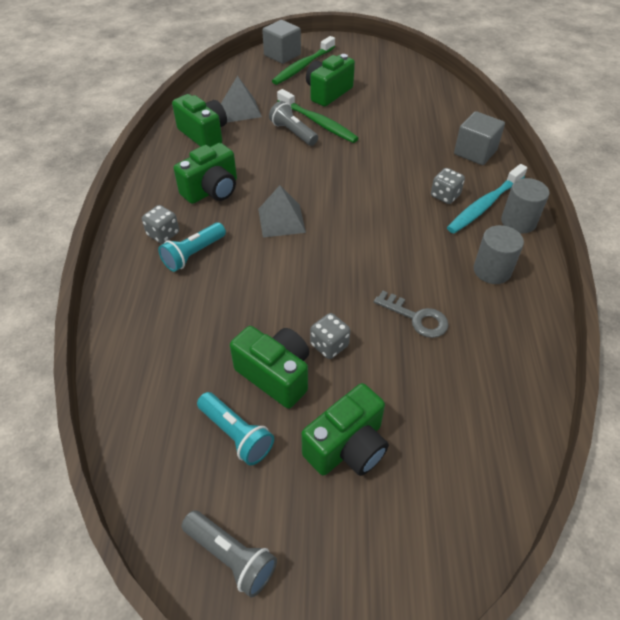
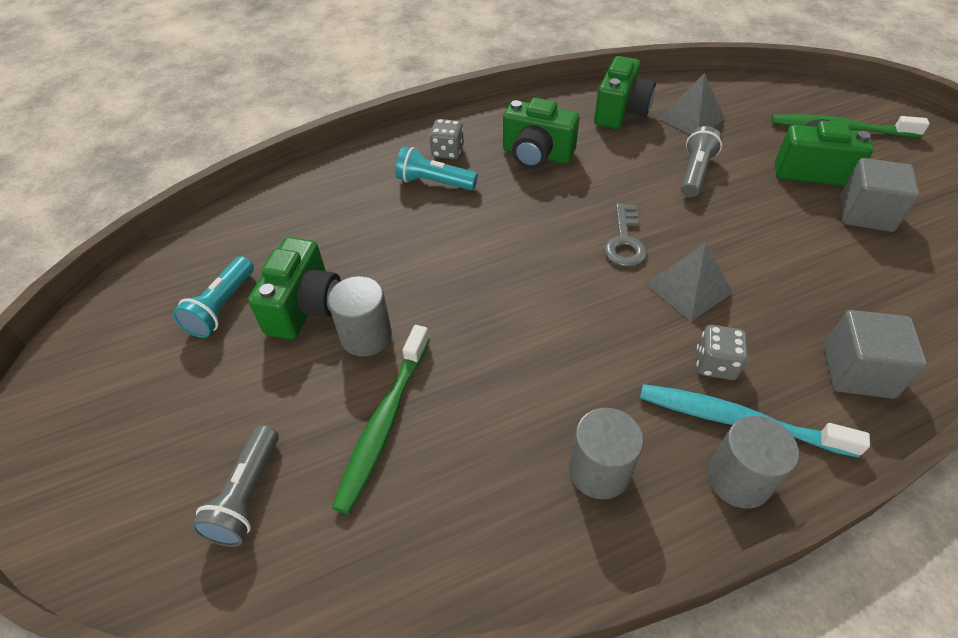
camera: 65 degrees right, 0 degrees up
grey flashlight [182,510,277,598] -> grey flashlight moved to [191,425,279,547]
grey pyramid [258,185,306,238] -> grey pyramid moved to [646,243,733,321]
grey cube [262,20,301,64] -> grey cube moved to [840,158,919,232]
green toothbrush [277,89,359,143] -> green toothbrush moved to [332,325,430,514]
green camera [301,383,389,476] -> none
grey dice [310,313,350,359] -> grey cylinder [328,276,392,356]
grey key [374,291,448,338] -> grey key moved to [604,203,647,267]

